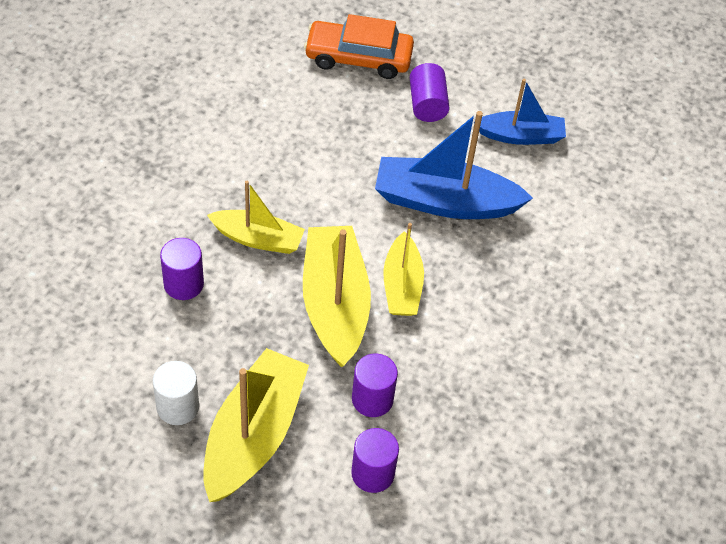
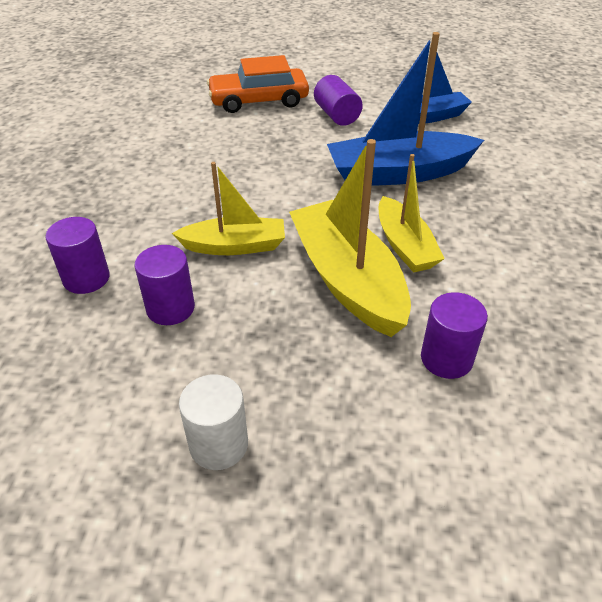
camera: 15 degrees left, 10 degrees down
yellow boat [203,348,309,502] -> none
purple cylinder [351,428,399,493] -> purple cylinder moved to [45,217,110,294]

